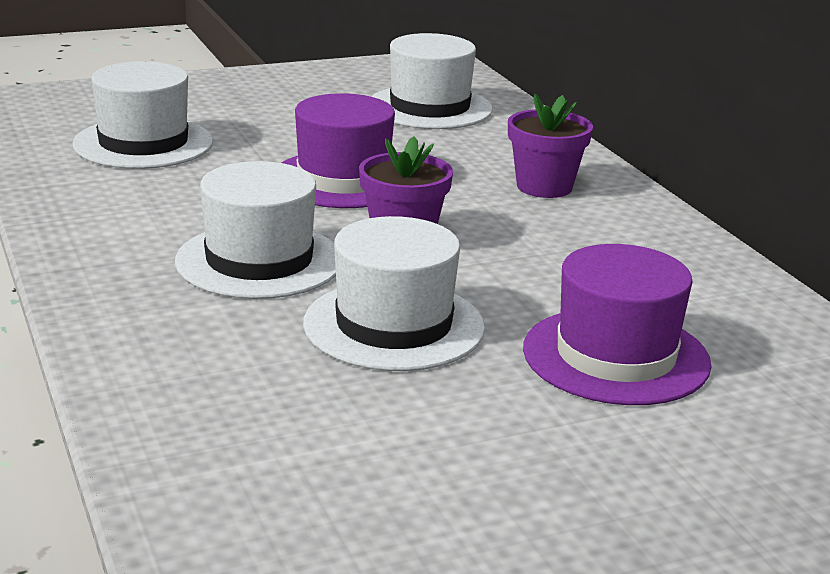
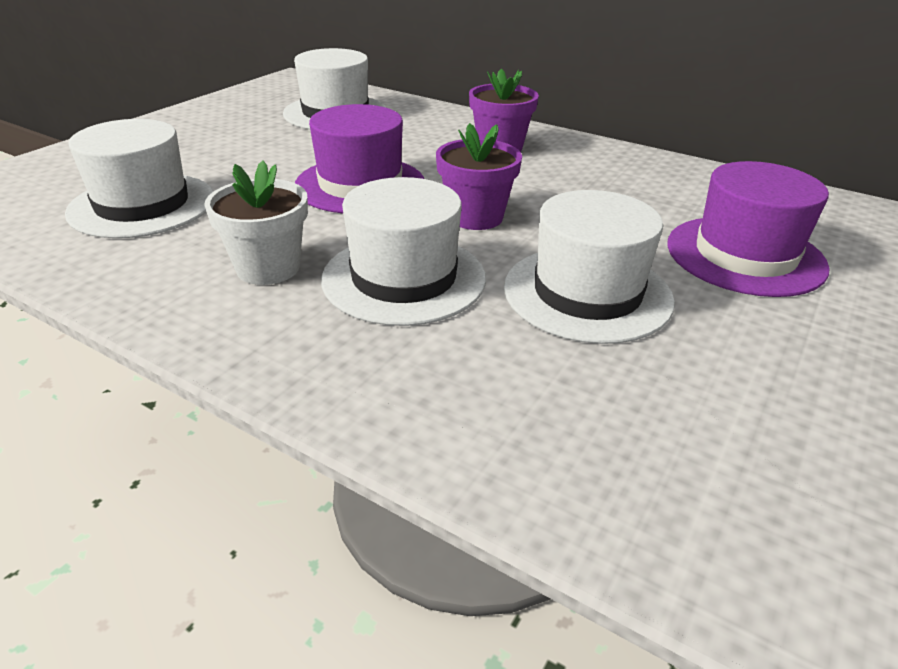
camera: 35 degrees left, 10 degrees up
none -> white flower pot [204,160,308,285]

